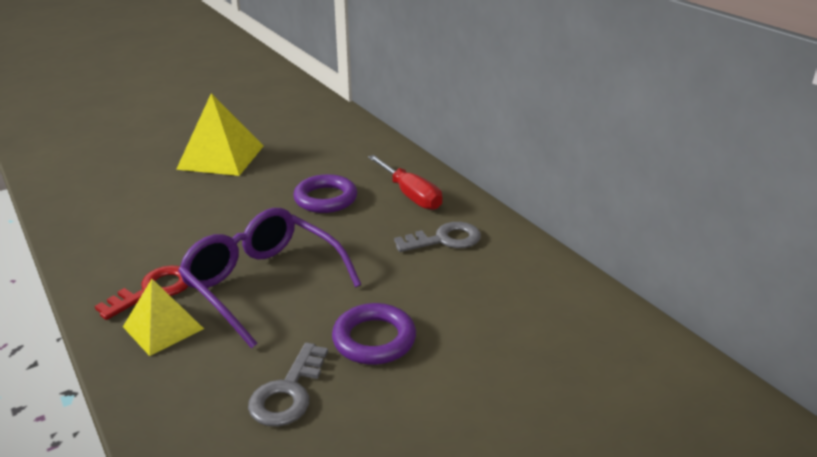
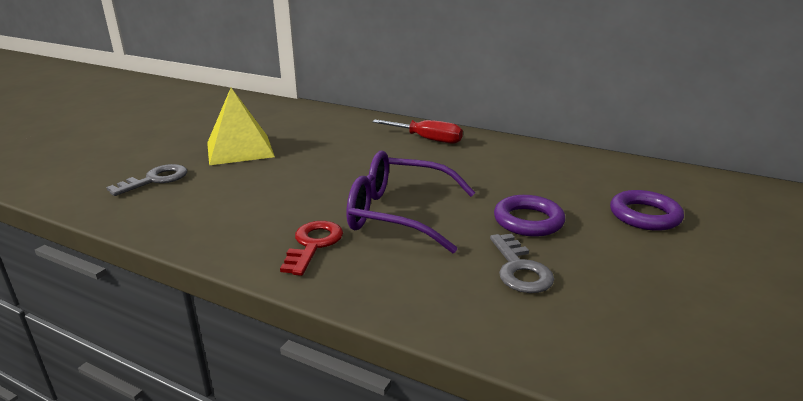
camera: 30 degrees left, 5 degrees down
yellow pyramid [123,279,204,356] -> none
purple ring [293,174,357,213] -> purple ring moved to [610,190,684,231]
grey key [394,222,481,252] -> grey key moved to [106,164,187,196]

